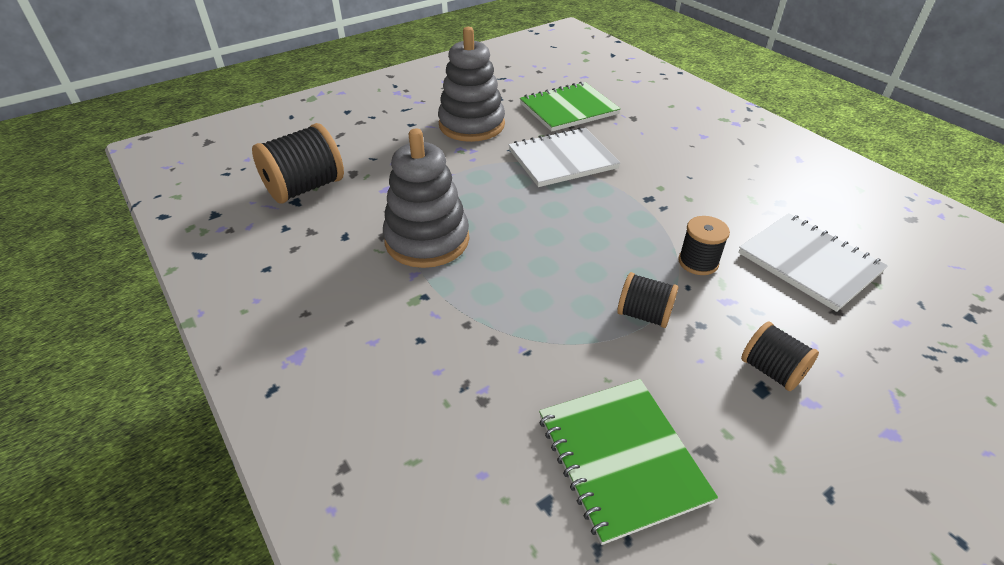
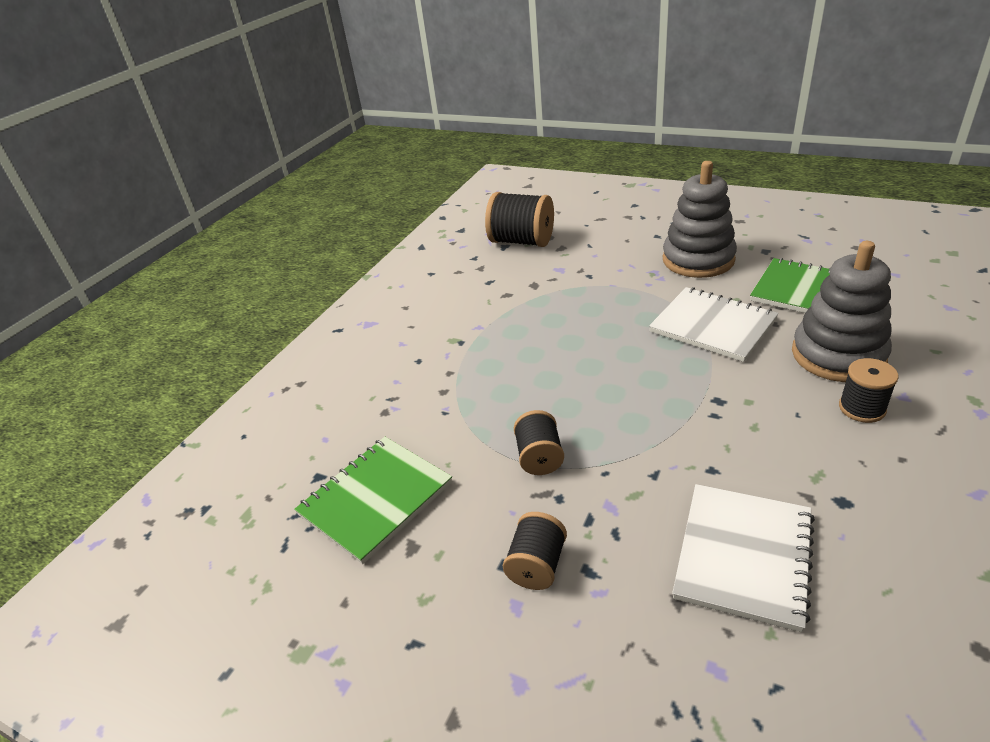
camera: 65 degrees right, 5 degrees down
grey stacking toy [383,129,469,268] -> grey stacking toy moved to [792,241,892,382]
black spool [678,216,730,275] -> black spool moved to [839,358,899,423]

